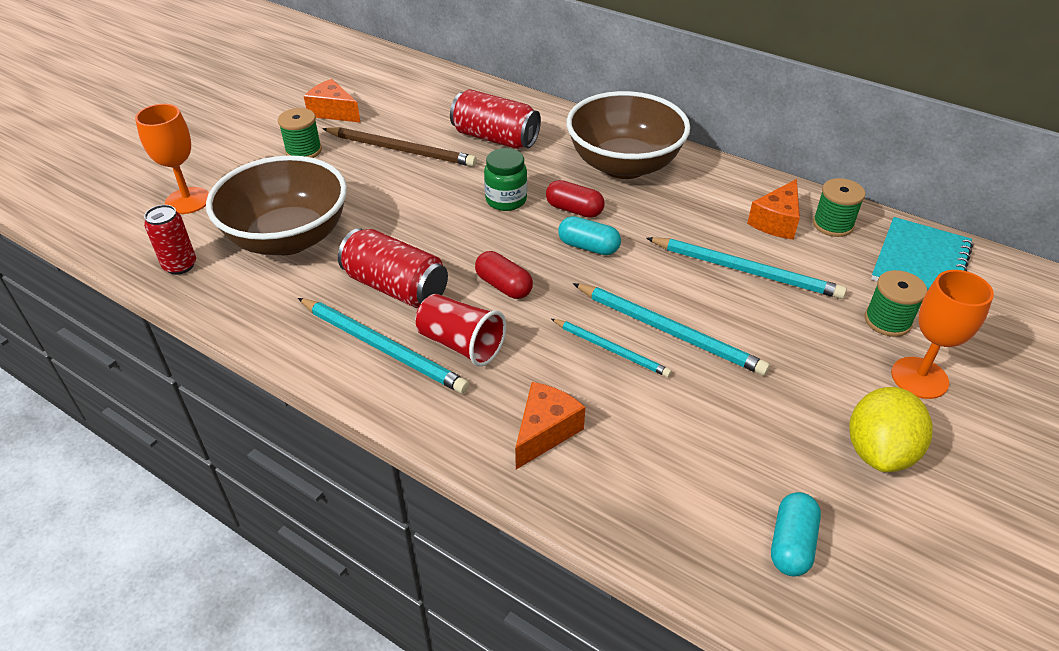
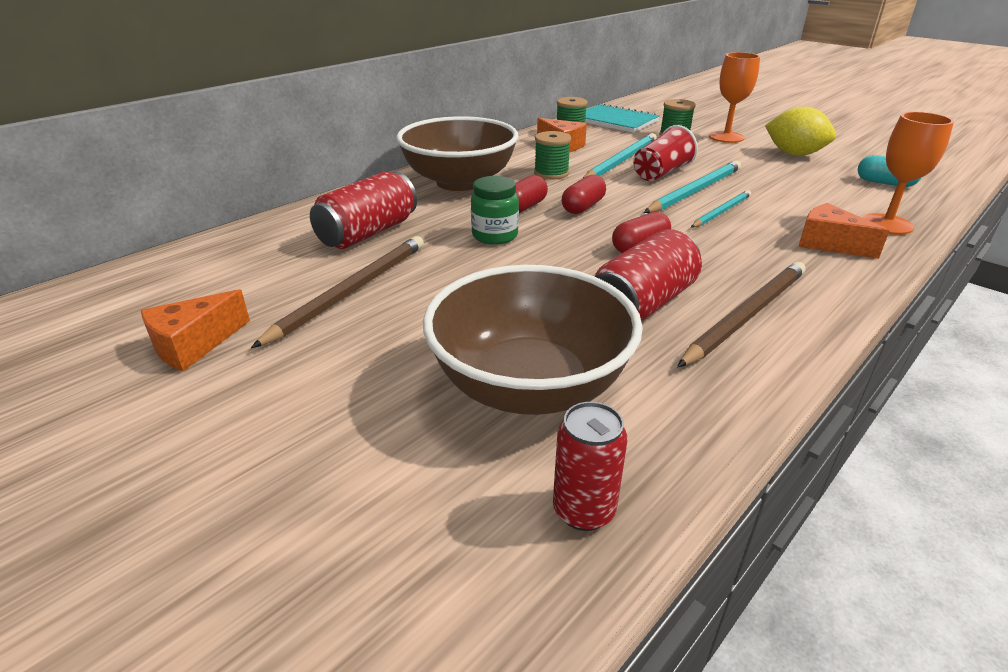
camera: 80 degrees left, 10 degrees down
orange goblet [135,104,209,214] -> orange goblet moved to [862,112,954,235]
green spool [278,108,322,158] -> green spool moved to [534,131,571,179]
turquoise pencil [298,298,469,393] -> brown pencil [677,262,806,368]
red cup [415,294,506,367] -> red cup moved to [633,125,698,181]
turquoise capsule [558,216,621,255] -> red capsule [562,175,606,214]

